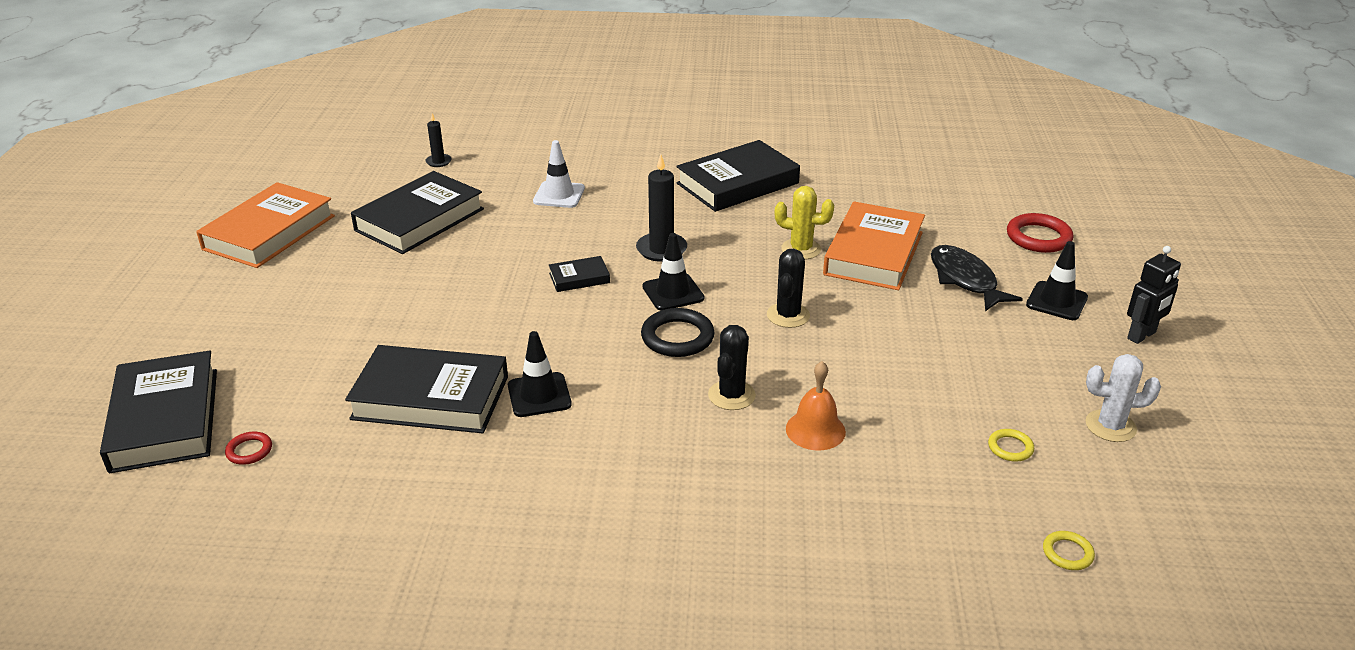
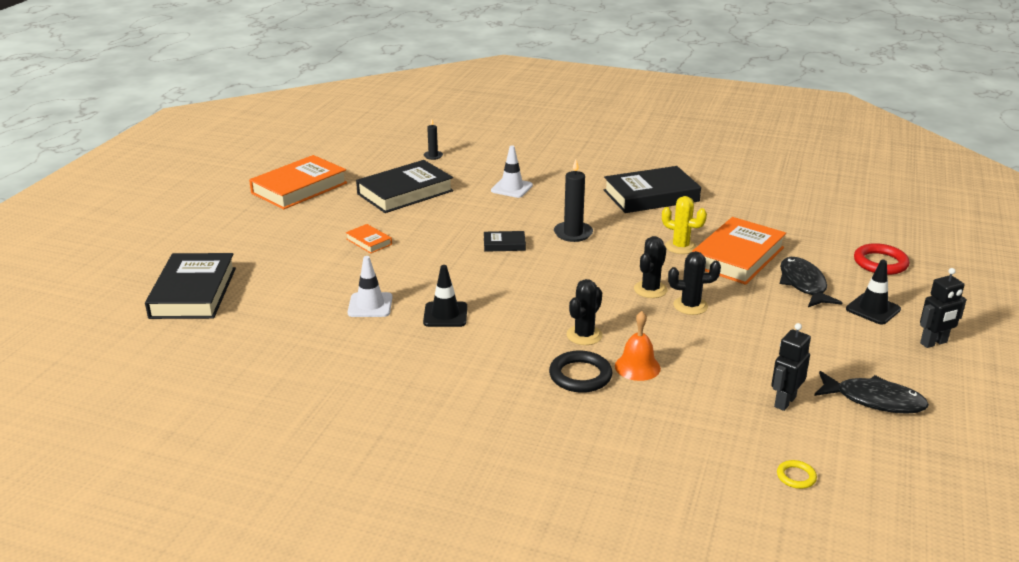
camera: 15 degrees right, 5 degrees down
red ring [225,432,272,465] -> none
black book [345,345,508,433] -> white traffic cone [348,256,393,317]
black ring [641,308,714,357] -> black ring moved to [549,350,612,393]
black traffic cone [642,233,704,310] -> none
yellow ring [988,429,1034,462] -> black robot [771,323,811,411]
white cactus [1086,354,1161,442] -> black fish [814,371,929,414]
none -> orange book [346,224,392,254]
none -> black cactus [668,251,721,315]

